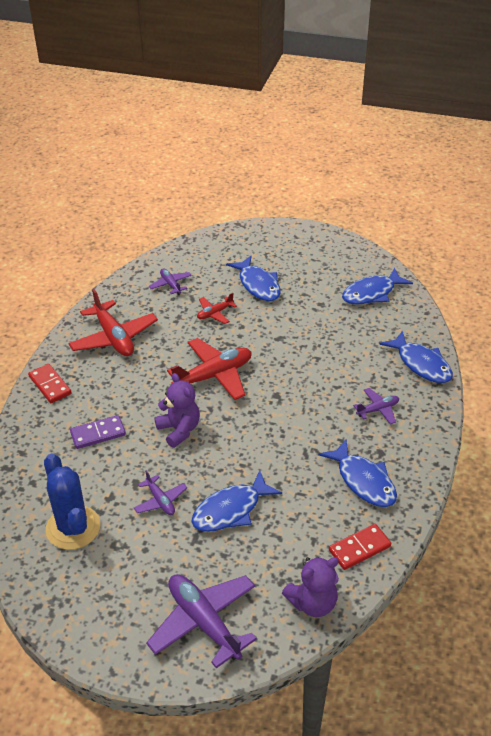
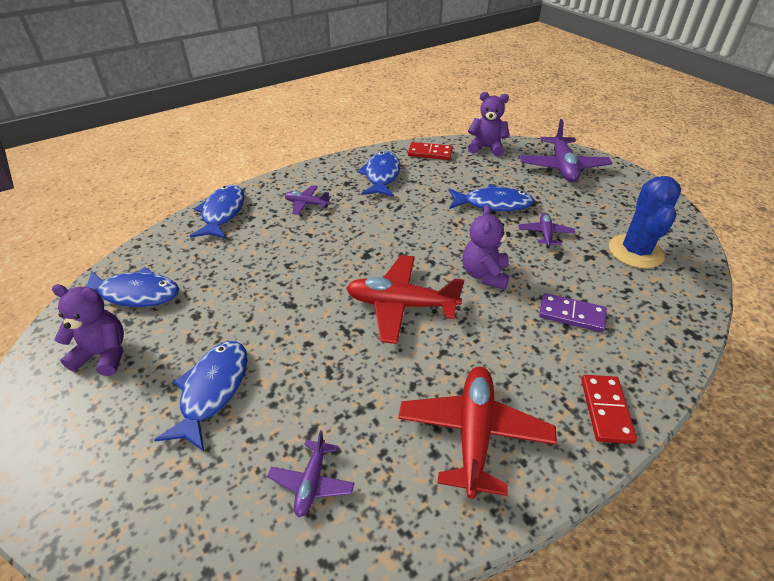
camera: 140 degrees left, 0 degrees up
red plane [197,293,237,324] -> none
none -> purple teddy bear [52,284,124,376]

